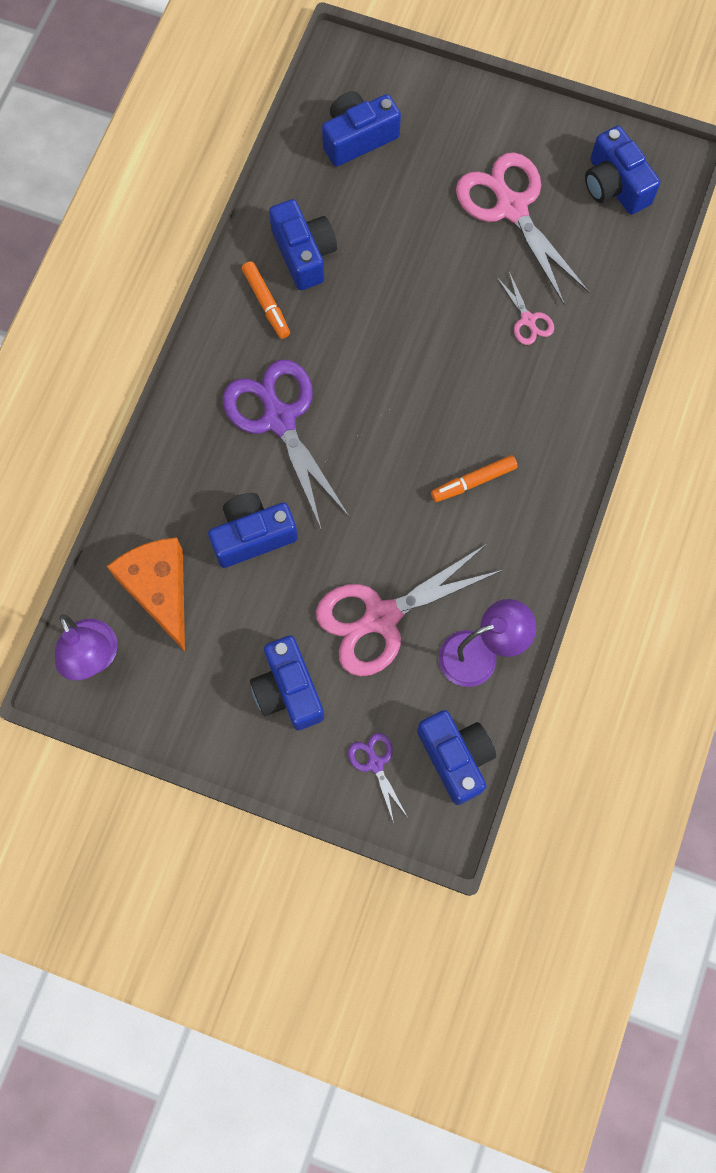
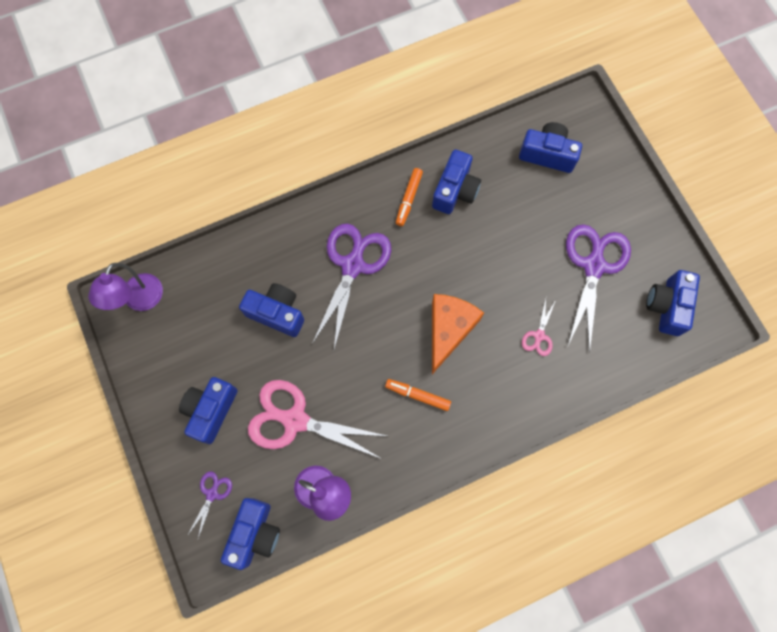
camera: 45 degrees right, 0 degrees up
orange cheese [107,537,185,651] -> orange cheese moved to [432,294,484,374]
pink scissors [456,152,590,306] -> purple scissors [566,224,631,353]

